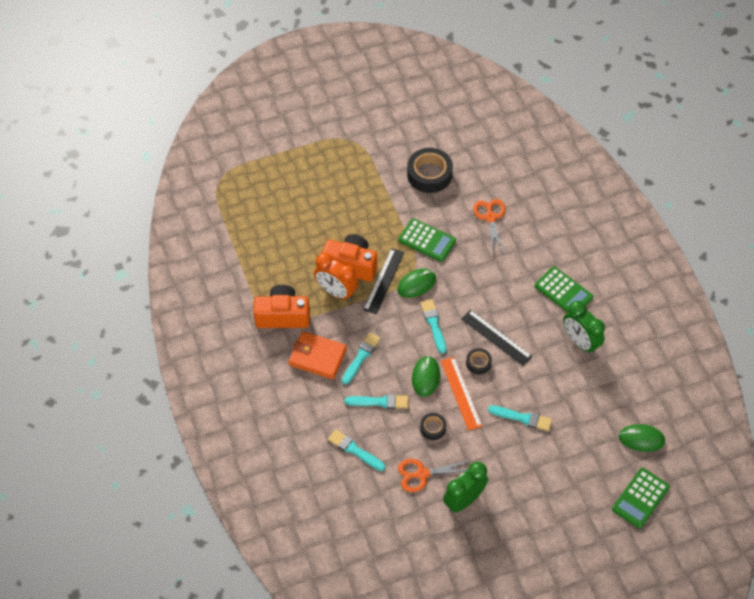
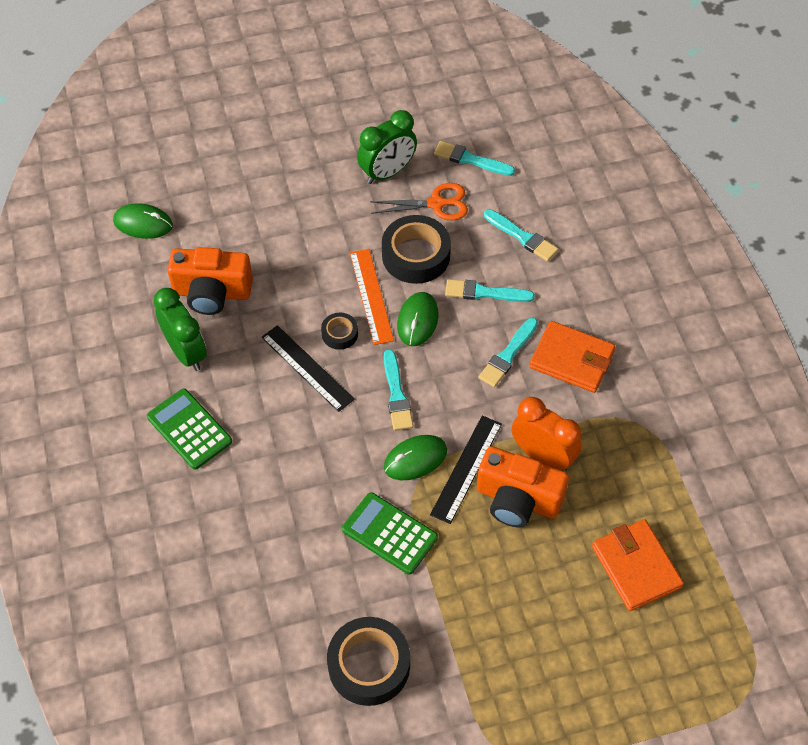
camera: 175 degrees left, 0 degrees up
orange camera [253,285,310,328] -> orange camera moved to [167,247,253,315]
black tape [420,413,446,440] -> black tape [382,215,451,284], size x1.95
orange scissors [473,199,505,254] -> none
turquoise brush [488,405,552,431] -> turquoise brush moved to [434,141,515,176]
green calculator [612,468,670,529] -> none
none -> orange wallet [592,519,684,611]

